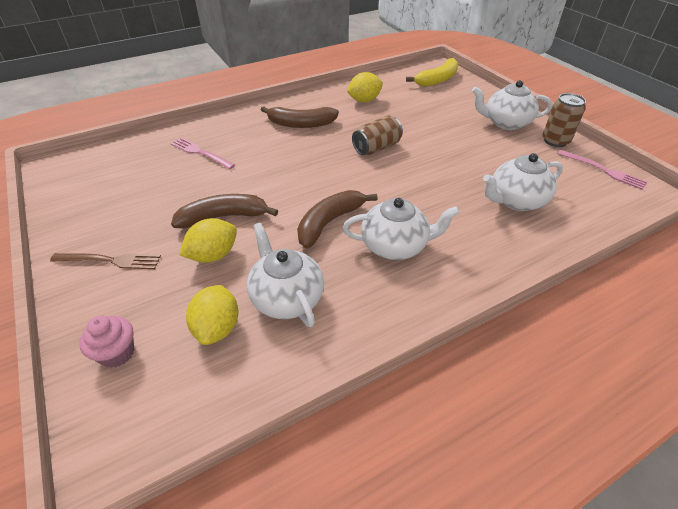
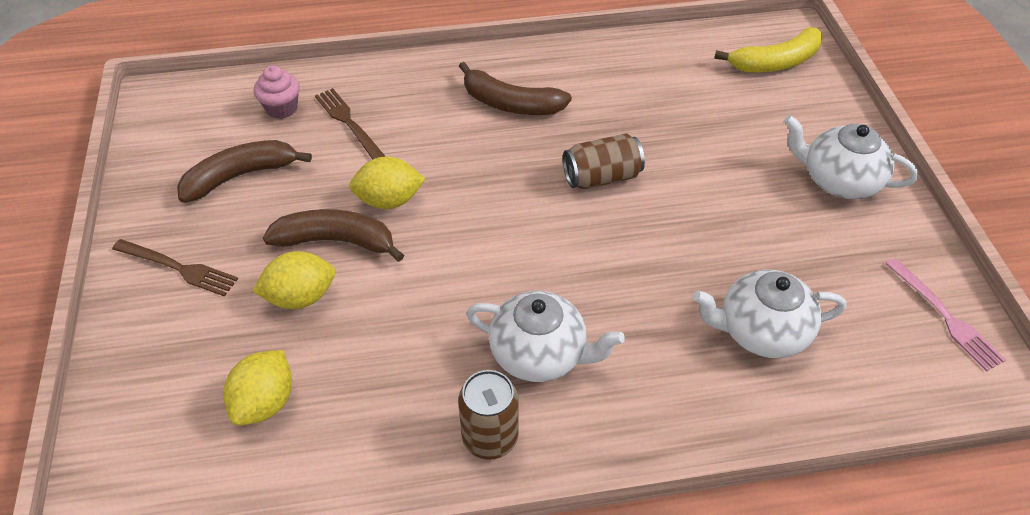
camera: 20 degrees right, 5 degrees up
pink cupcake [79,316,134,368] -> pink cupcake moved to [254,65,300,119]
pink fork [170,138,235,169] -> brown fork [315,88,386,160]
white teapot [247,223,324,327] -> none
brown banana [297,190,378,248] -> brown banana moved to [177,140,312,203]
yellow lemon [347,72,383,102] -> yellow lemon moved to [349,157,425,209]
brown can [543,93,586,147] -> brown can moved to [458,370,519,460]

